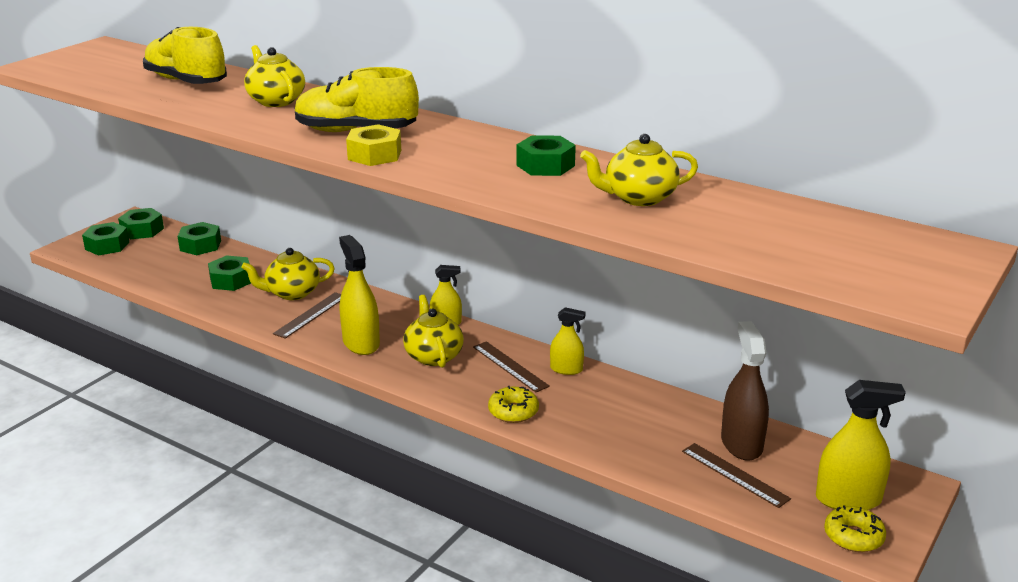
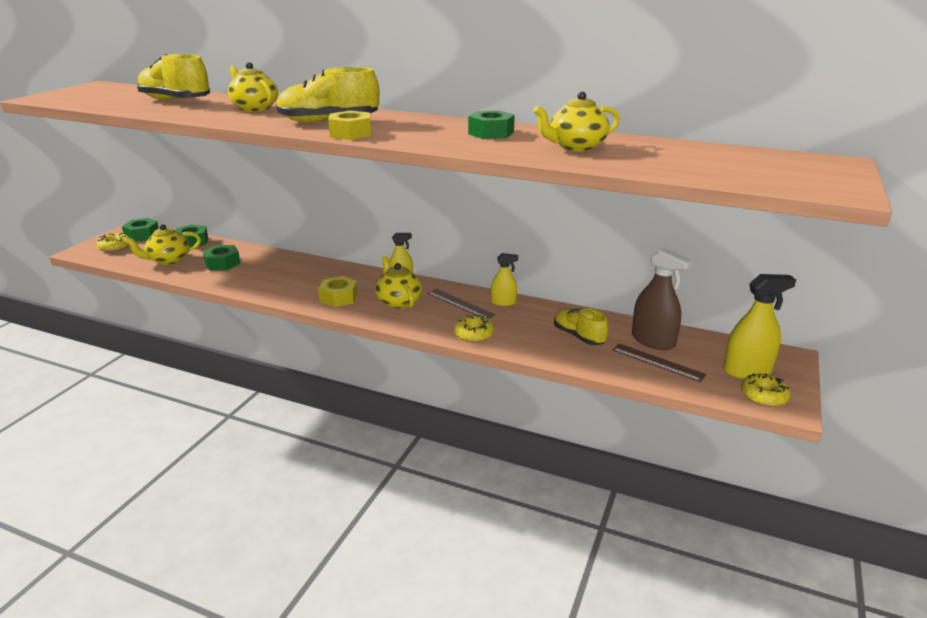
camera: 10 degrees left, 0 degrees up
green nut [82,222,129,256] -> yellow donut [96,233,130,252]
yellow teapot [241,248,335,300] -> yellow teapot moved to [124,224,201,265]
brown ruler [273,292,341,339] -> none
yellow spray bottle [339,235,380,355] -> yellow nut [318,276,358,307]
brown spray bottle [721,321,769,461] -> brown spray bottle turned 150 degrees clockwise [632,248,693,350]
none -> yellow shoe [554,308,609,345]

